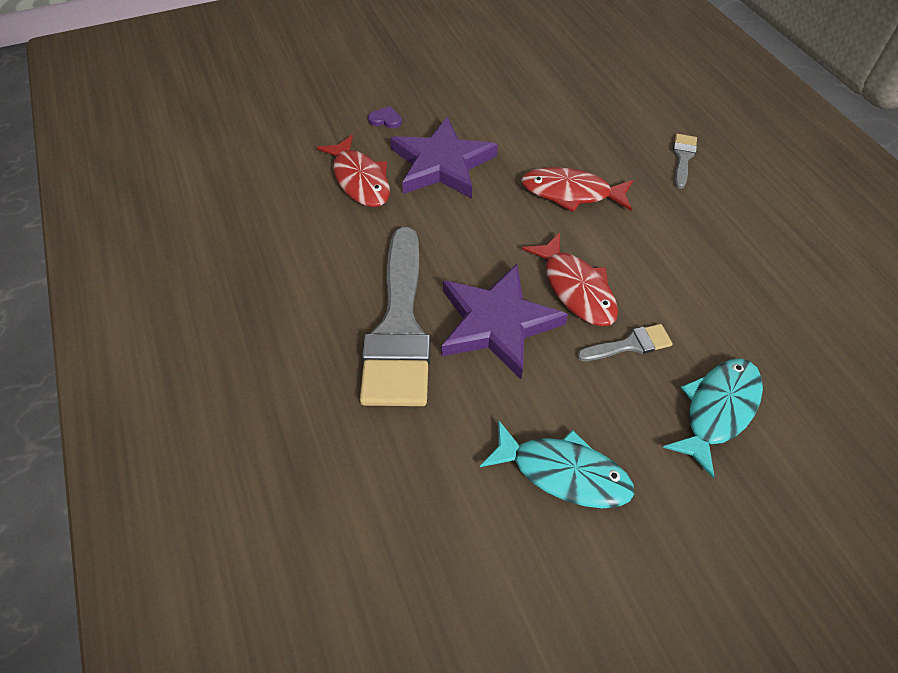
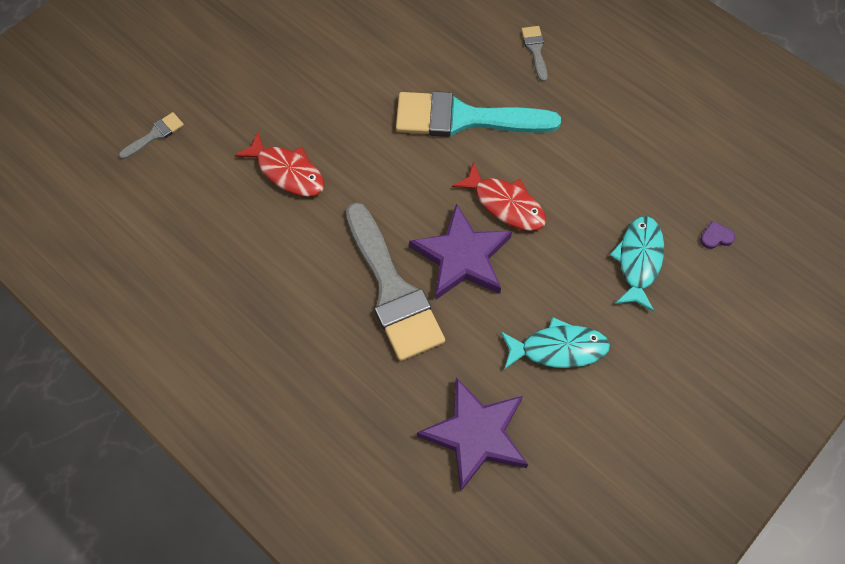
camera: 25 degrees left, 10 degrees up
purple heart [368,106,402,129] -> purple heart moved to [700,221,735,249]
purple star [390,116,498,198] -> purple star moved to [417,377,528,492]
red fish [521,167,633,212] -> turquoise brush [396,91,561,137]
grey brush [577,324,673,361] -> grey brush moved to [119,112,184,159]

